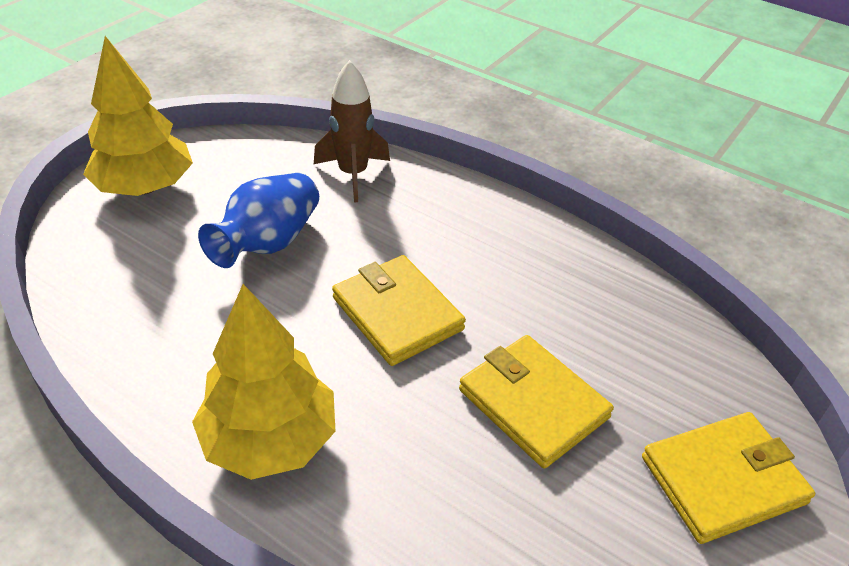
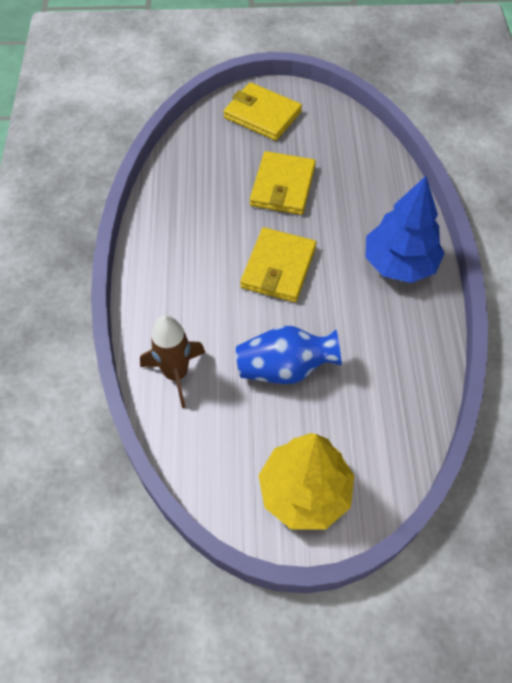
camera: 125 degrees left, 15 degrees up
yellow tree [192,284,336,480] -> blue tree [365,176,445,283]

